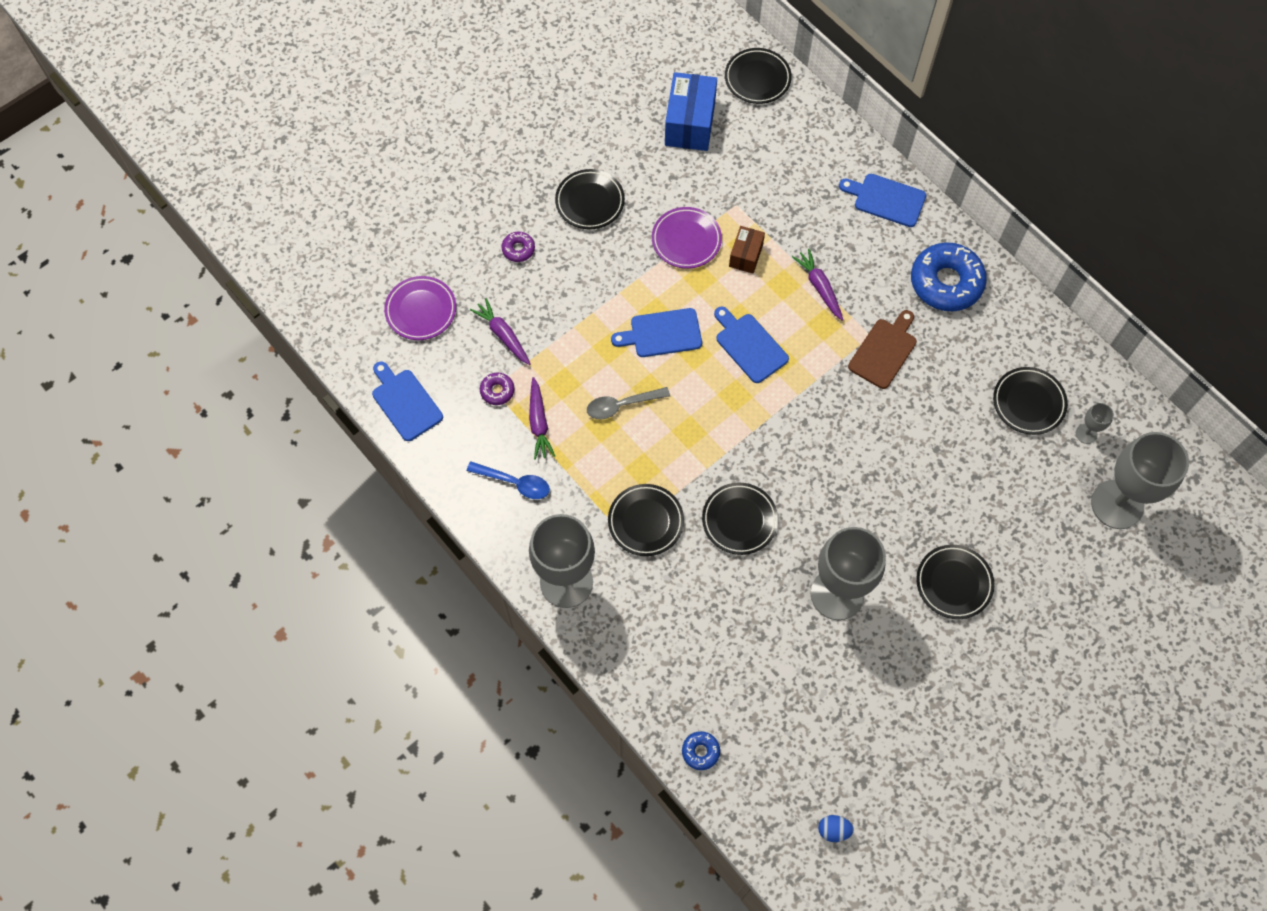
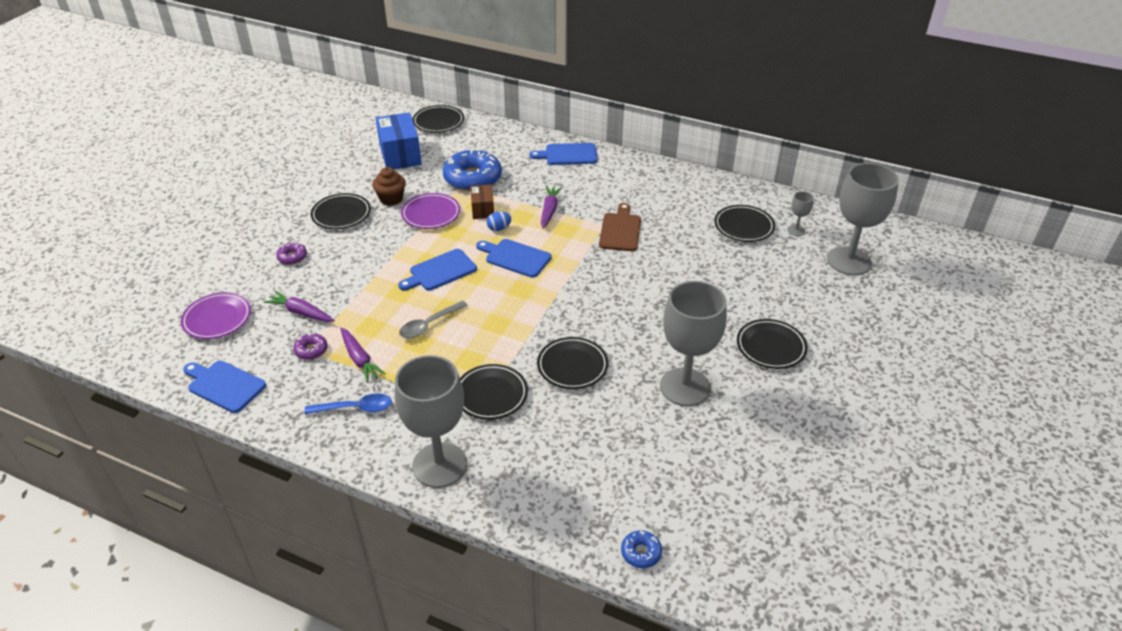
camera: 25 degrees left, 25 degrees down
purple carrot [792,249,843,321] -> purple carrot turned 60 degrees clockwise [541,186,562,229]
blue egg [818,815,854,842] -> blue egg moved to [486,212,511,231]
blue donut [911,242,987,311] -> blue donut moved to [443,149,502,191]
none -> brown cupcake [373,167,406,206]

